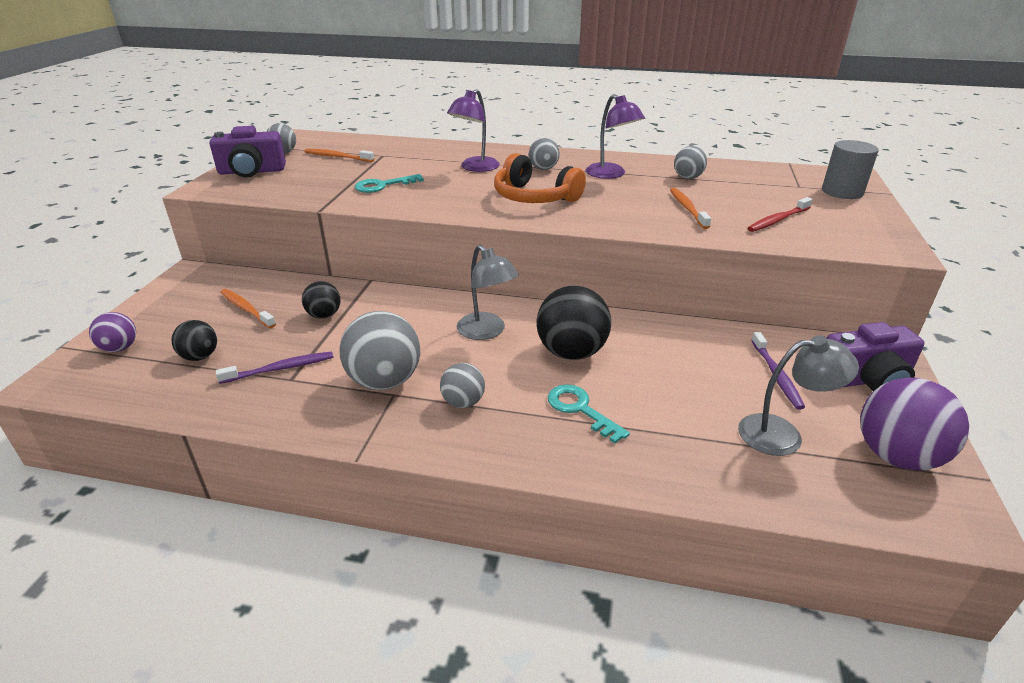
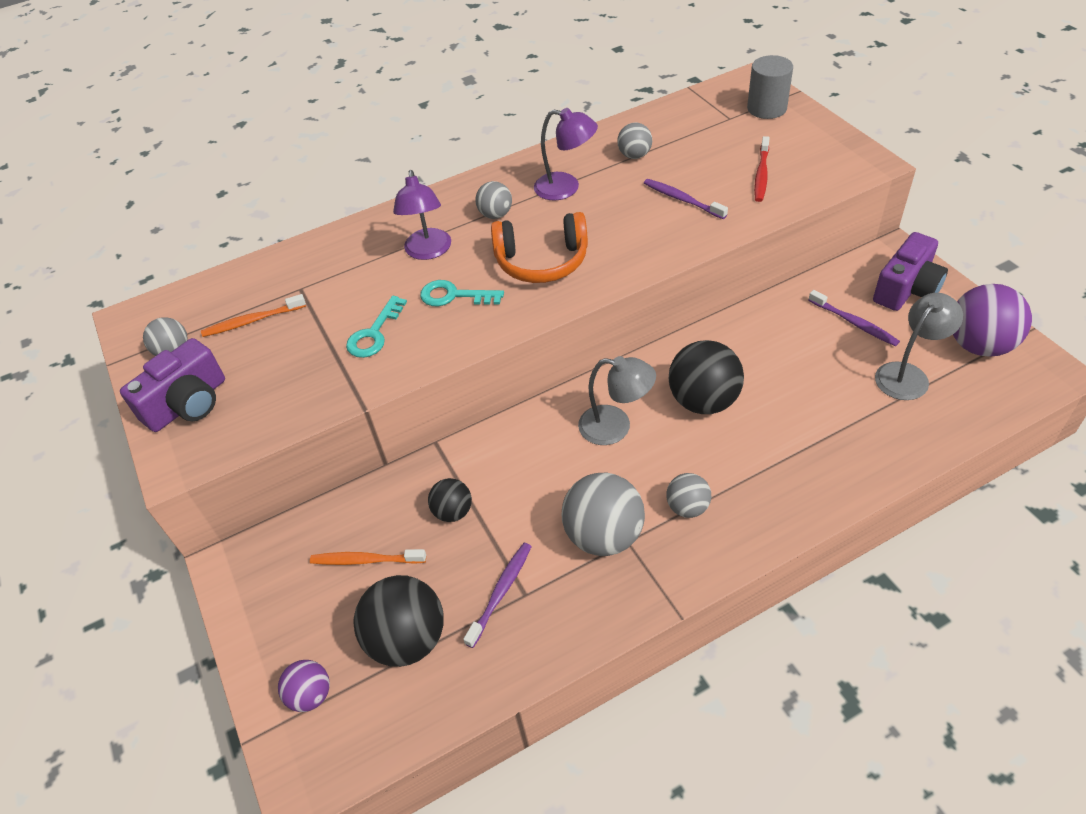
camera: 35 degrees left, 15 degrees up
black ball [171,320,217,361] -> black ball [354,575,444,667], size x1.81
turquoise key [548,384,630,443] -> turquoise key moved to [420,280,504,306]
orange toothbrush [670,188,711,229] -> purple toothbrush [644,179,728,219]

